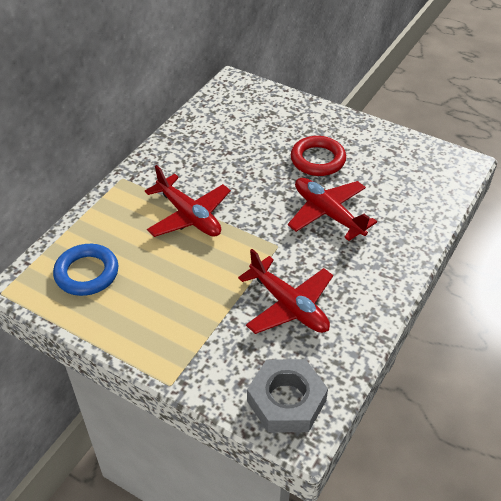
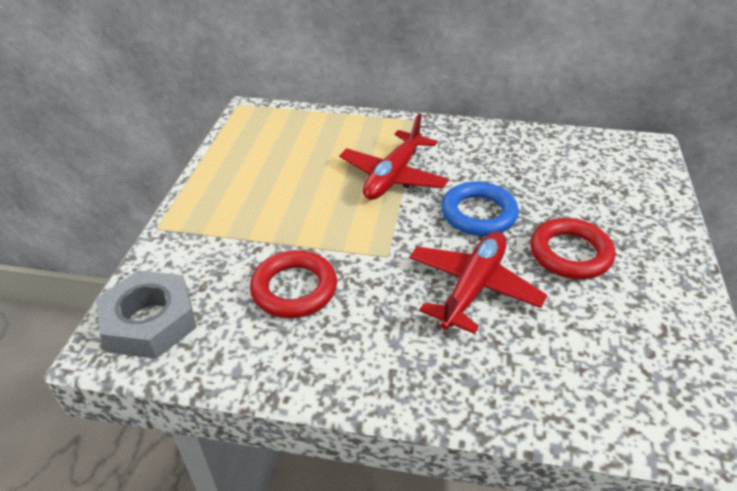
camera: 70 degrees right, 5 degrees down
blue ring [53,244,118,296] -> blue ring moved to [441,182,519,236]
red plane [238,249,333,334] -> red ring [250,250,337,318]

